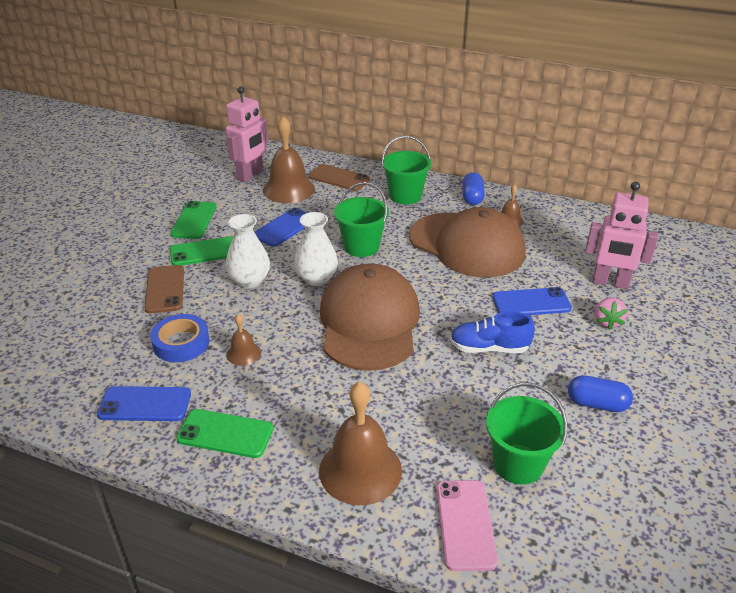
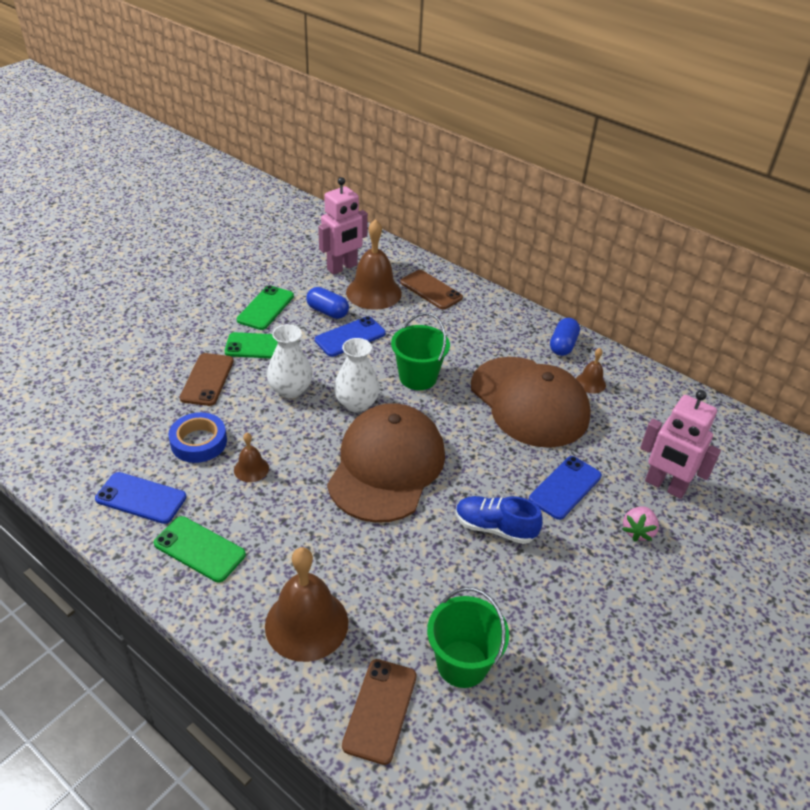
camera: 15 degrees right, 5 degrees up
green bucket [381,136,432,204] -> none
pink phone [437,480,498,571] -> brown phone [342,659,417,765]
blue phone [492,287,572,315] -> blue phone turned 60 degrees counterclockwise [529,456,602,520]
blue capsule [568,375,633,412] -> blue capsule moved to [306,287,349,319]

